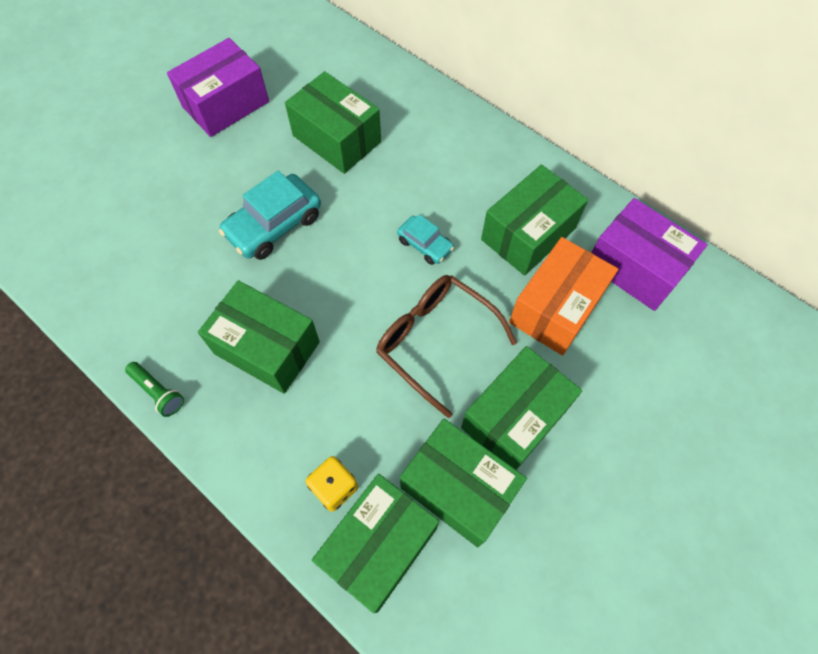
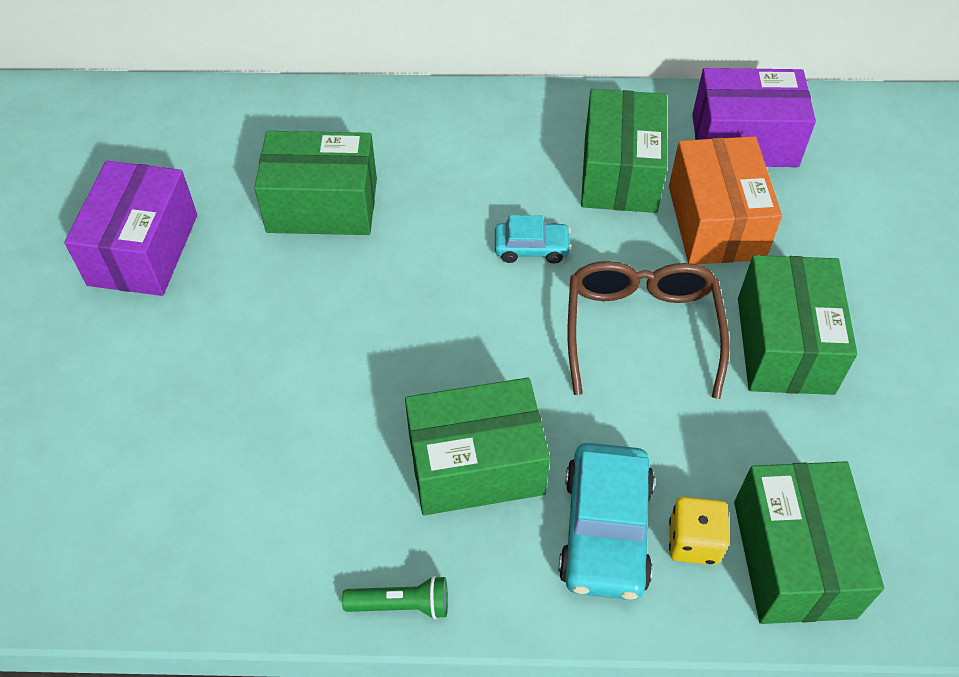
camera: 40 degrees left, 10 degrees down
turquoise car [219,170,321,260] -> turquoise car moved to [559,443,655,600]
brown glasses [376,275,517,418] -> brown glasses turned 90 degrees clockwise [568,261,730,399]
green box [400,419,527,547] -> none

